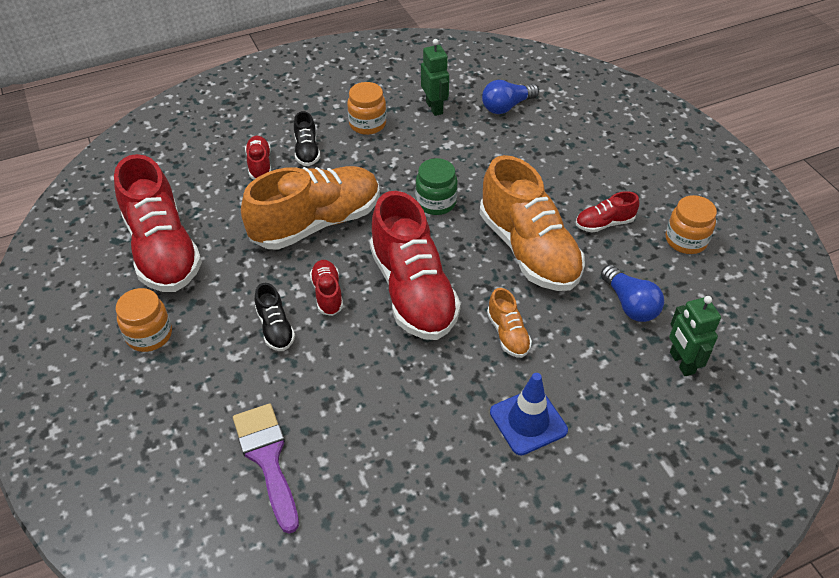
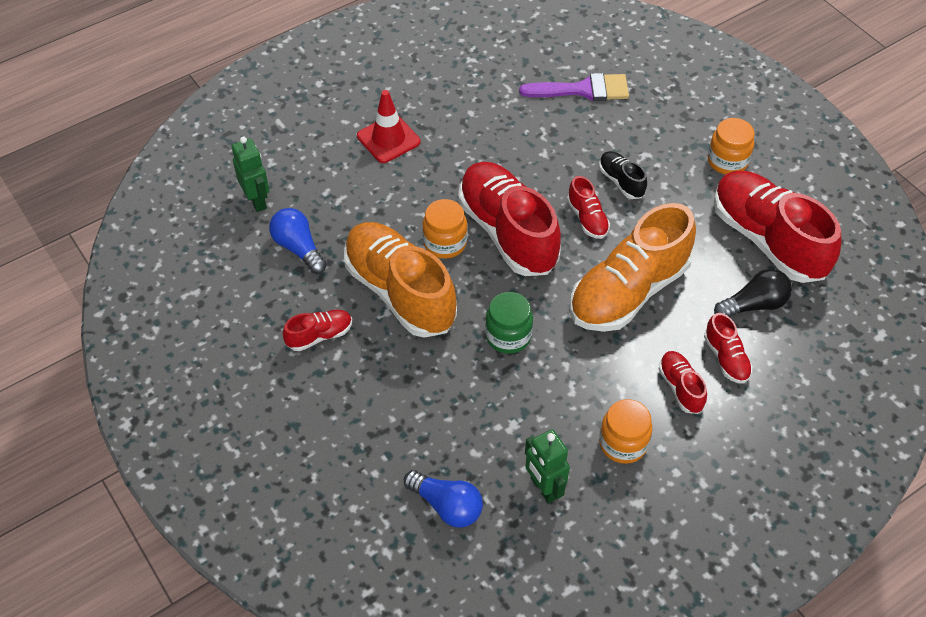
camera: 170 degrees right, 5 degrees up
purple brush [233,404,299,534] -> purple brush turned 60 degrees counterclockwise [519,73,629,101]
black shoe [294,111,320,166] -> red shoe [659,351,707,414]
blue light bulb [482,80,539,114] -> blue light bulb turned 75 degrees clockwise [404,470,483,528]
orange shoe [487,288,532,358] -> none
blue traffic cone [490,373,568,456] -> red traffic cone [357,90,420,163]
orange jar [666,195,717,254] -> orange jar moved to [422,199,467,259]
none -> black light bulb [714,269,792,317]

